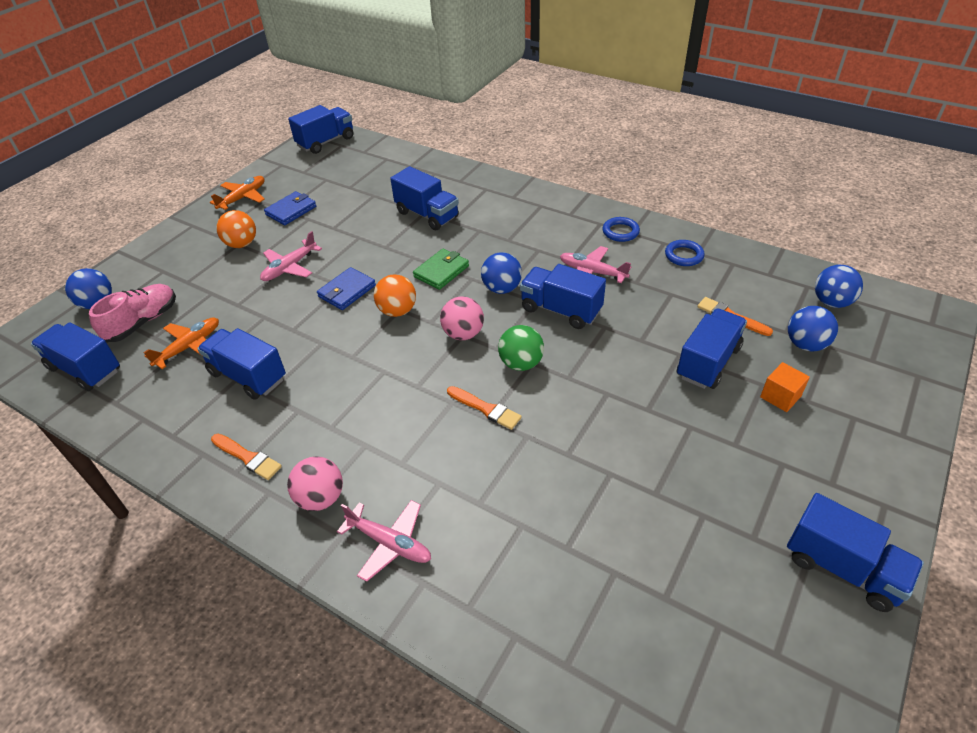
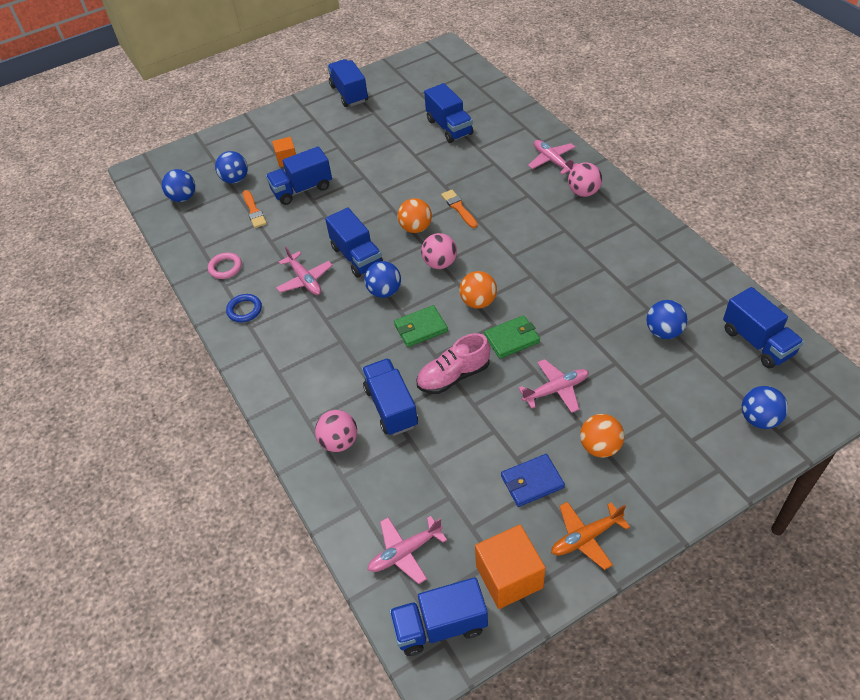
camera: 150 degrees left, 5 degrees up
pink shoe [89,284,176,342] -> pink shoe moved to [416,333,490,394]
orange plane [143,317,219,369] -> blue ball [646,300,687,339]
blue truck [197,328,286,400] -> blue truck moved to [424,83,473,143]
orange brush [211,434,282,480] -> none
blue wallet [317,267,376,310] -> green wallet [484,315,540,359]
green ball [498,325,544,371] -> orange ball [397,198,432,233]
blue ring [665,240,705,266] -> pink ring [208,253,242,279]
none -> pink ball [315,410,357,452]
none -> pink plane [368,516,447,584]
none -> orange cube [475,524,545,609]

